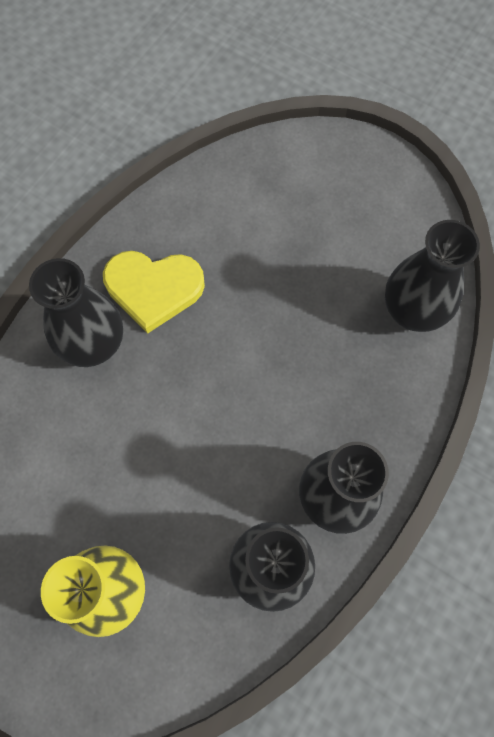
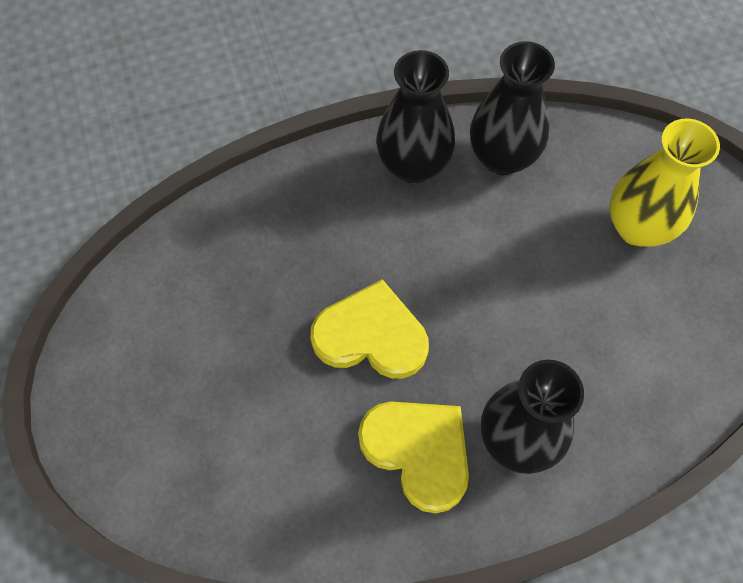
camera: 140 degrees left, 5 degrees down
black vase [385,220,480,332] -> none
none -> yellow heart [310,279,429,379]

